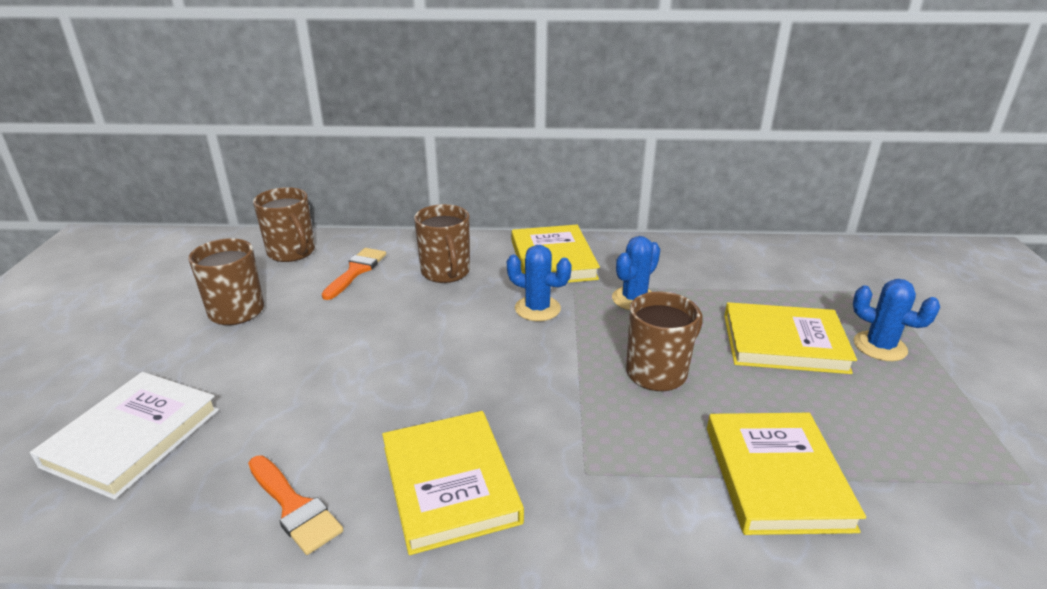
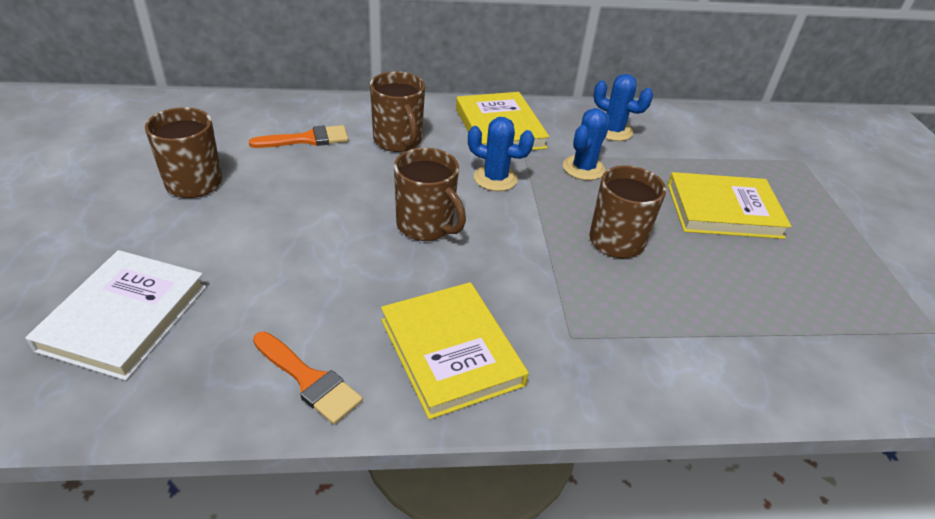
camera: 10 degrees left, 10 degrees up
brown mug [253,187,315,262] -> brown mug moved to [394,148,466,241]
orange brush [322,248,386,300] -> orange brush turned 60 degrees clockwise [249,125,348,148]
yellow book [707,413,866,535] -> none
blue cactus [853,279,940,361] -> blue cactus moved to [593,74,653,141]

